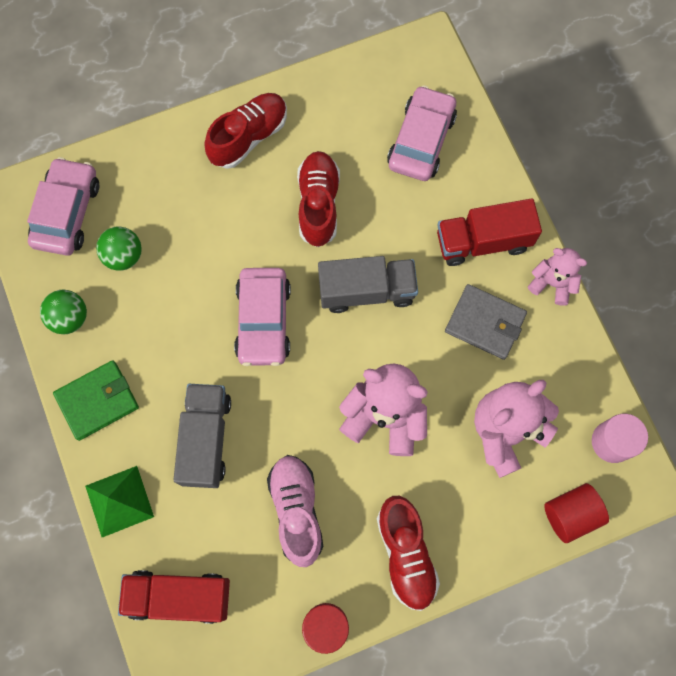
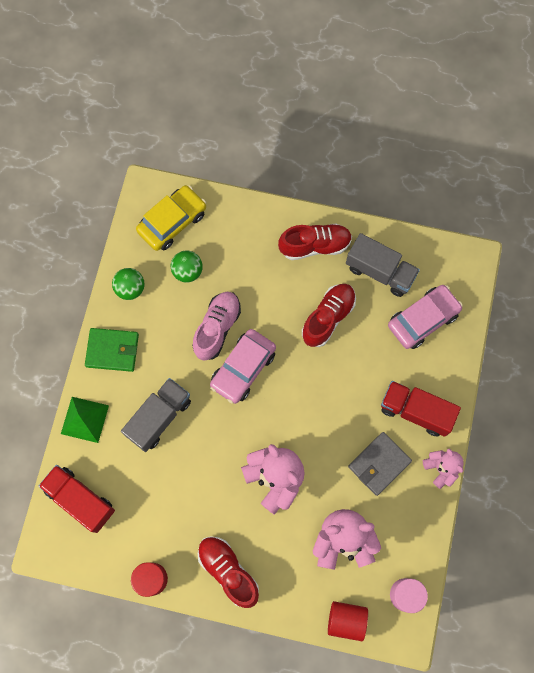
camera: 35 degrees right, 0 degrees up
pink car [27,157,99,256] -> yellow car [136,185,206,251]
pink shoe [267,455,323,567] -> pink shoe moved to [192,292,241,361]
grey truck [318,256,418,313] -> grey truck moved to [346,233,420,297]
red shoe [377,496,440,611] -> red shoe turned 120 degrees clockwise [198,536,259,608]
grey wallet [445,284,527,360] -> grey wallet turned 75 degrees clockwise [348,432,412,496]

